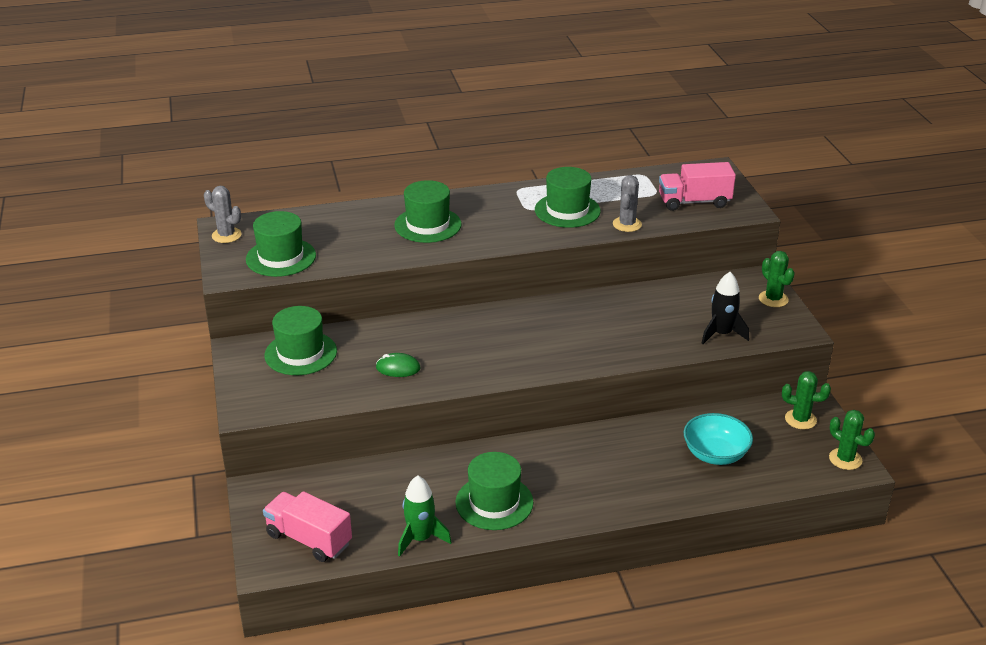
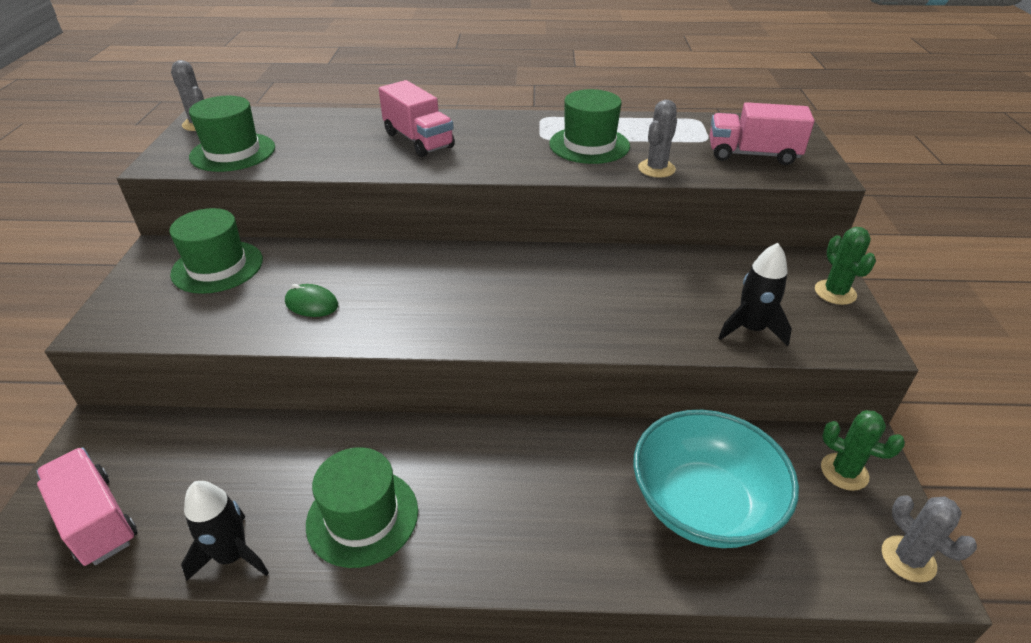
camera: 15 degrees right, 5 degrees up
green hat [394,180,462,243] -> pink truck [379,80,455,157]
green rocket [398,476,451,557] -> black rocket [181,481,269,581]
turquoise bowl [684,413,753,465] -> turquoise bowl [633,410,799,548], size x1.53
green cactus [829,410,875,470] -> grey cactus [882,495,977,583]

